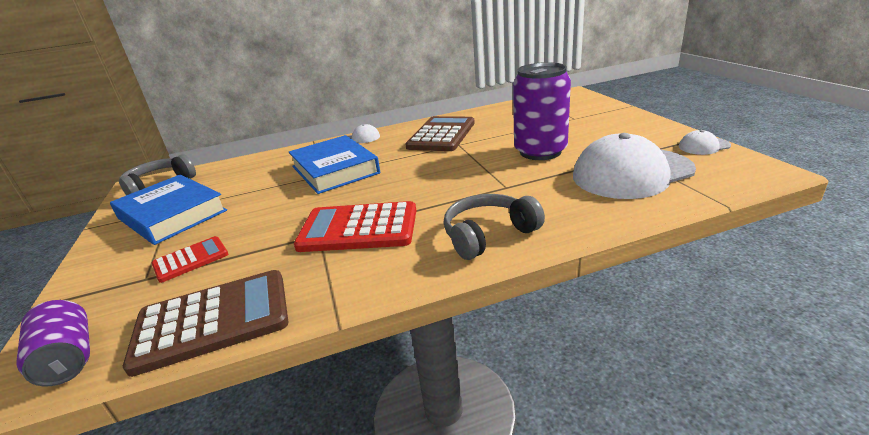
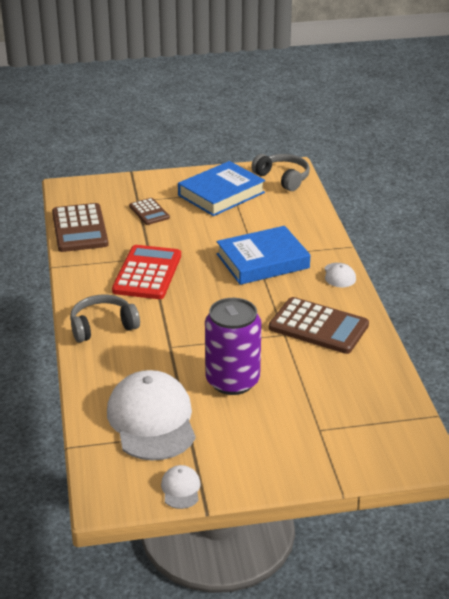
camera: 95 degrees right, 5 degrees up
purple can [17,300,90,386] -> none
red calculator [152,236,228,283] -> brown calculator [129,198,170,225]
grey headphones [444,194,545,260] -> grey headphones turned 90 degrees counterclockwise [70,295,140,342]

